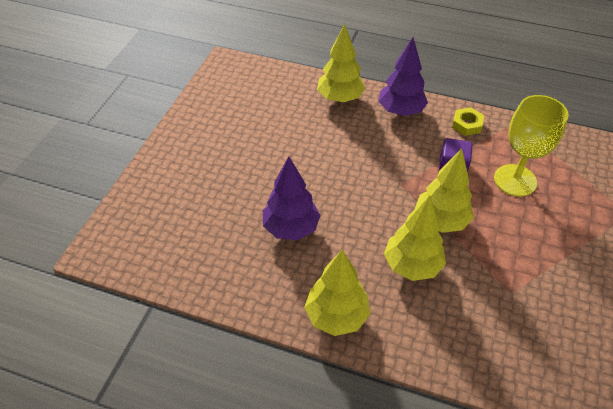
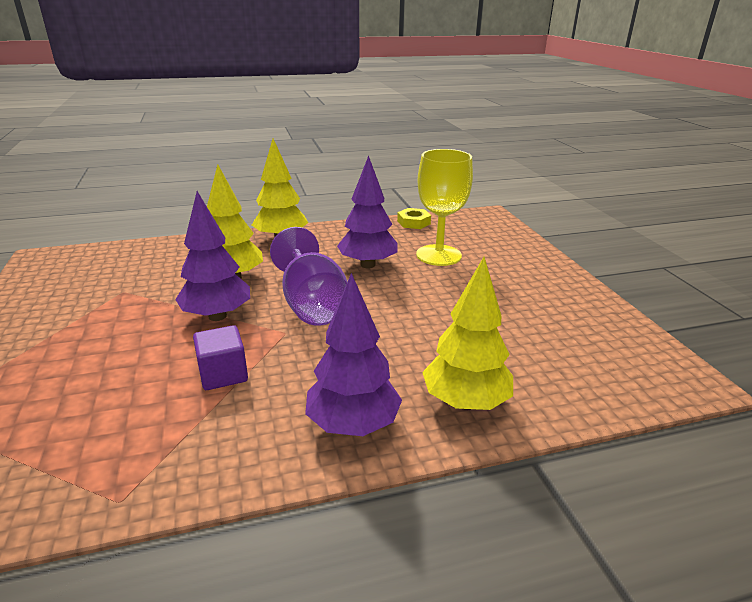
camera: 145 degrees right, 20 degrees down
yellow tree [415,149,474,233] -> purple tree [175,191,250,321]
yellow nut [452,107,484,136] -> yellow nut moved to [397,208,431,229]
yellow goblet [494,95,569,197] -> yellow goblet moved to [416,149,473,266]
none -> purple goblet [270,227,347,326]

